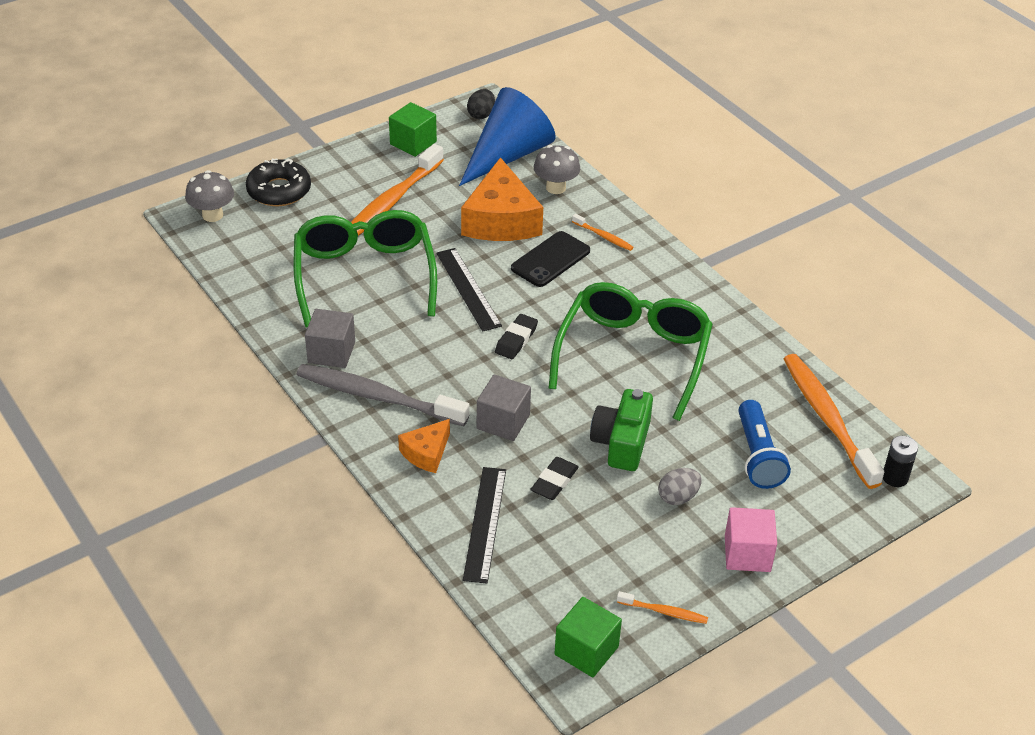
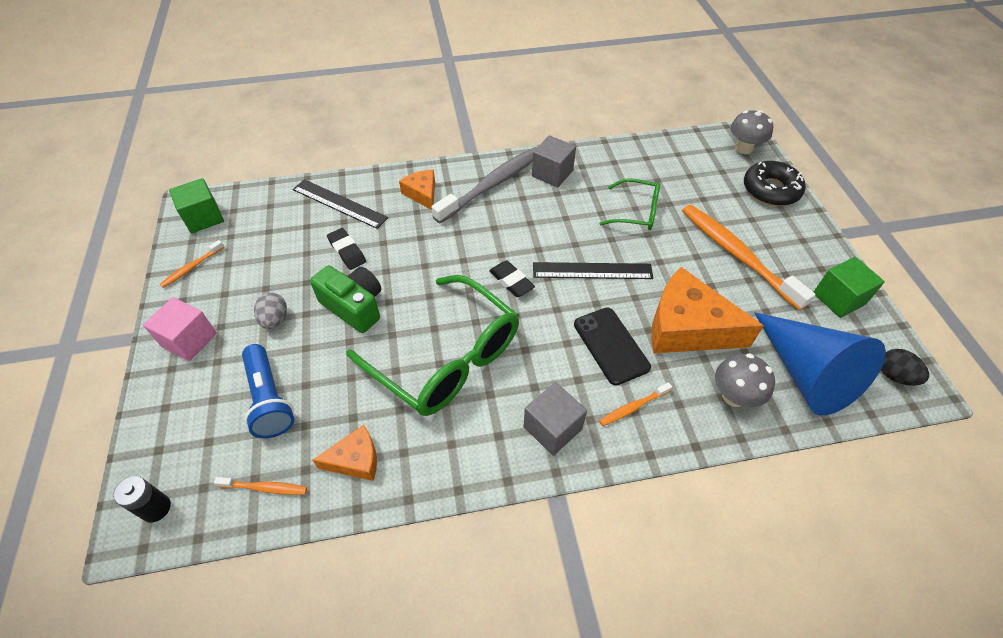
camera: 115 degrees right, 10 degrees up
green glasses [294,210,437,328] -> green glasses [599,178,660,230], size x0.52
grey cube [477,375,531,441] -> grey cube moved to [524,382,587,456]
blue flashlight [738,400,791,489] -> blue flashlight turned 135 degrees counterclockwise [242,344,294,438]
orange toothbrush [784,354,884,489] -> orange toothbrush [214,477,307,495], size x0.44
none -> orange cheese [313,425,377,481]

